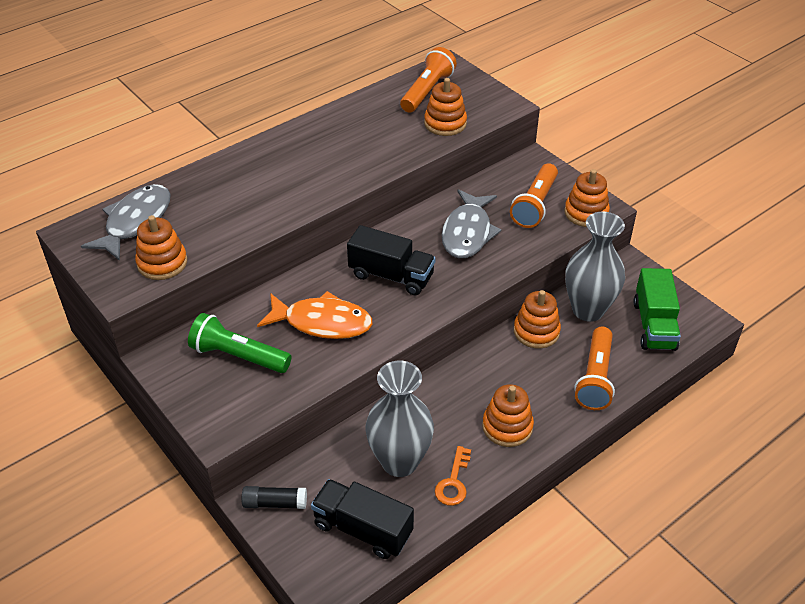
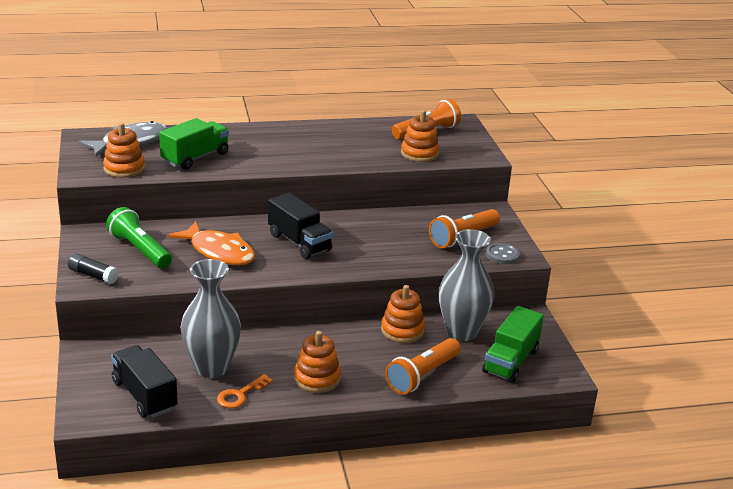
camera: 25 degrees right, 15 degrees down
black glue stick [242,486,307,509] -> black glue stick moved to [68,253,119,284]
grey fish [441,189,502,258] -> none
orange stacking toy [564,169,610,227] -> grey button [486,243,520,264]
none -> green truck [159,118,229,170]

